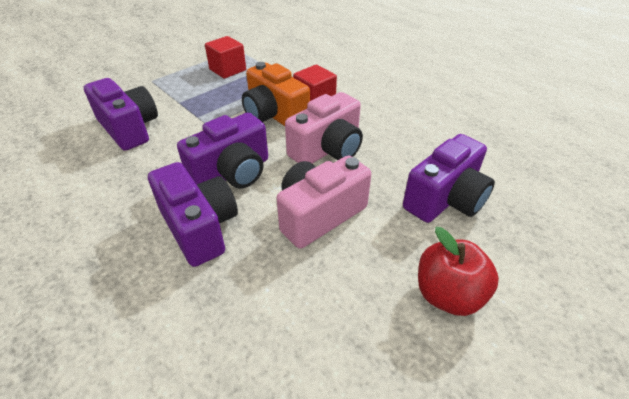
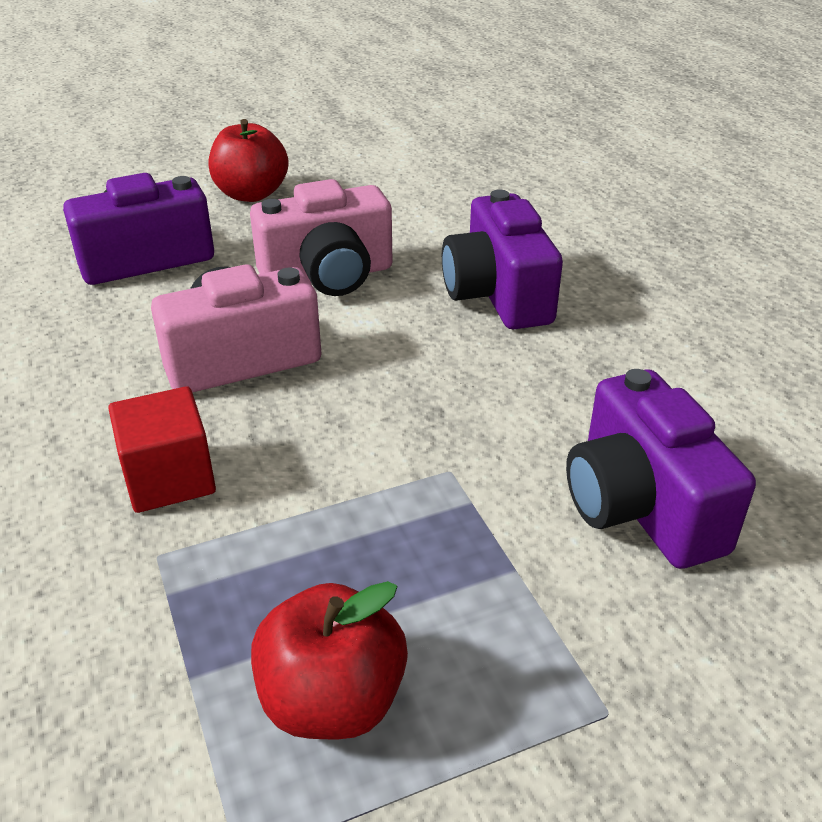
camera: 160 degrees left, 5 degrees down
purple camera [177,113,268,189] -> none
red cube [205,36,246,79] -> red apple [251,581,408,739]
orange camera [242,62,310,126] -> none

